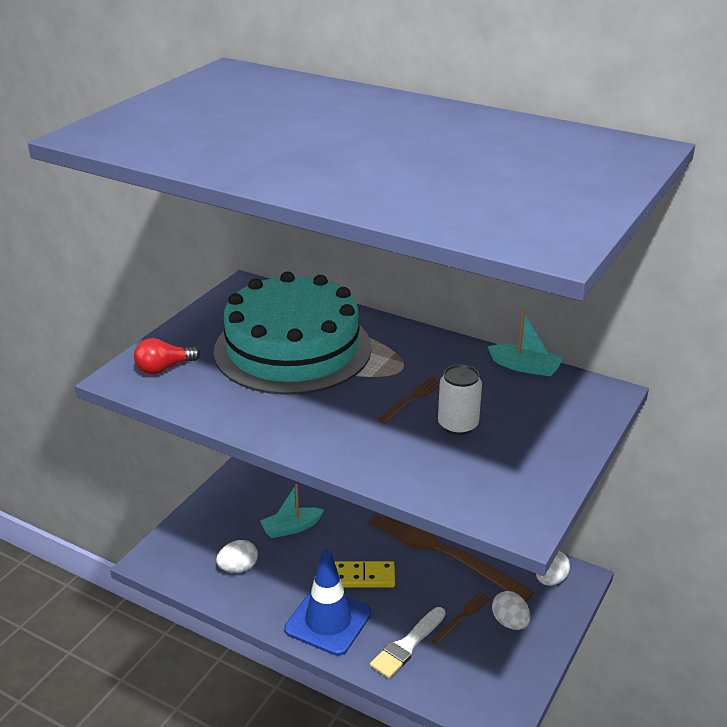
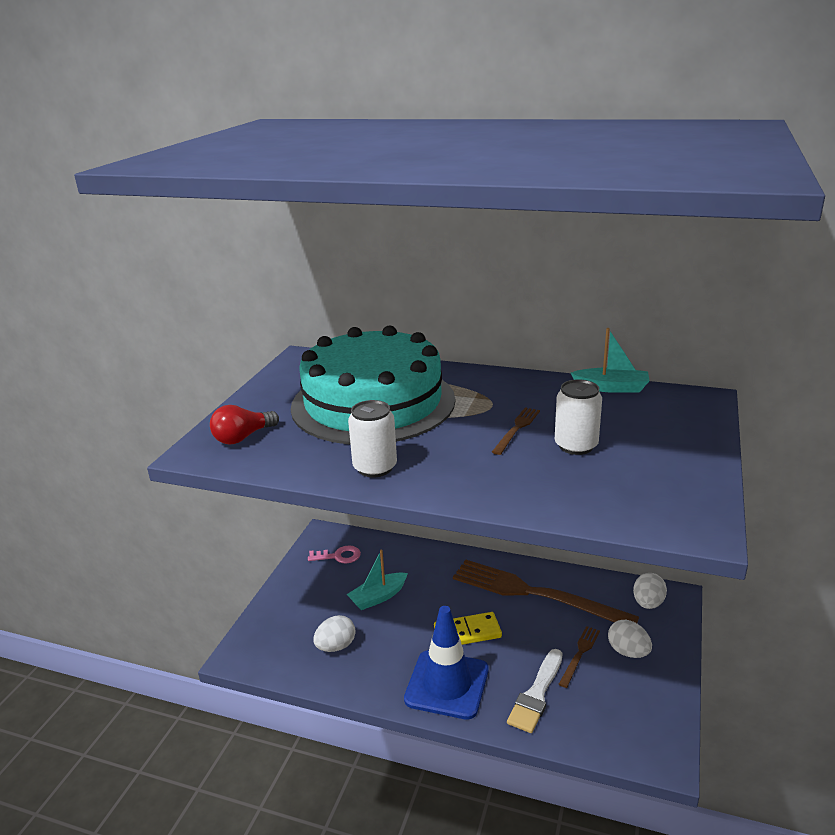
camera: 10 degrees left, 5 degrees down
none -> pink key [308,545,361,563]
none -> white can [348,400,397,477]

